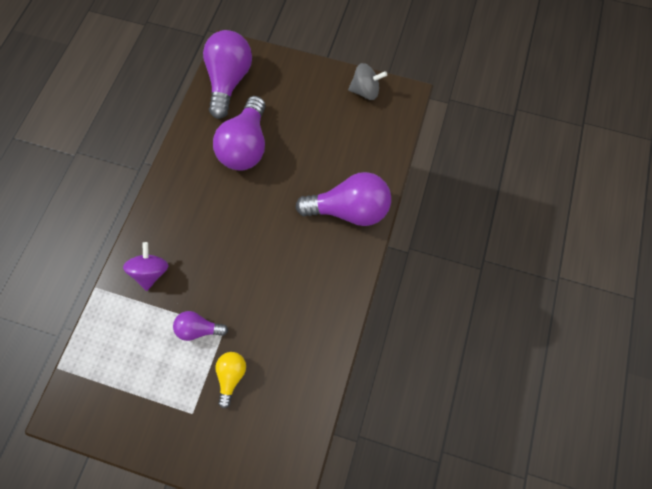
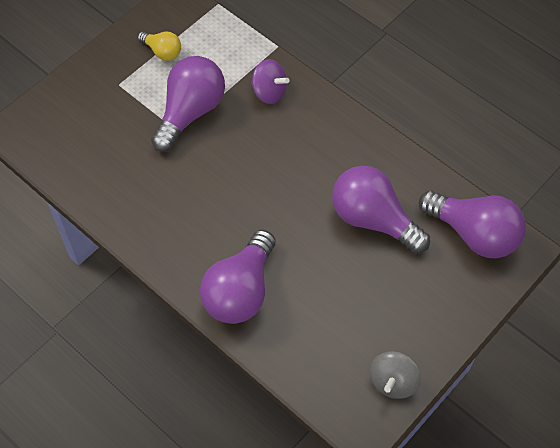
camera: 115 degrees right, 10 degrees down
purple light bulb [173,311,228,341] -> purple light bulb [151,56,225,152], size x1.93
yellow light bulb [215,352,246,409] -> yellow light bulb moved to [138,32,181,61]

